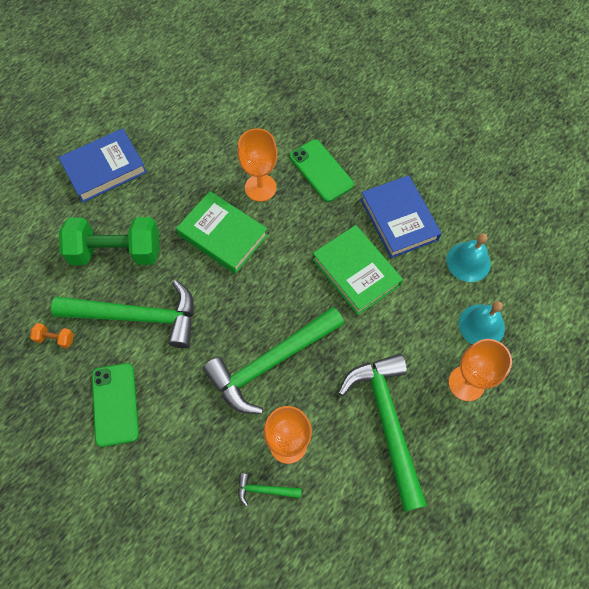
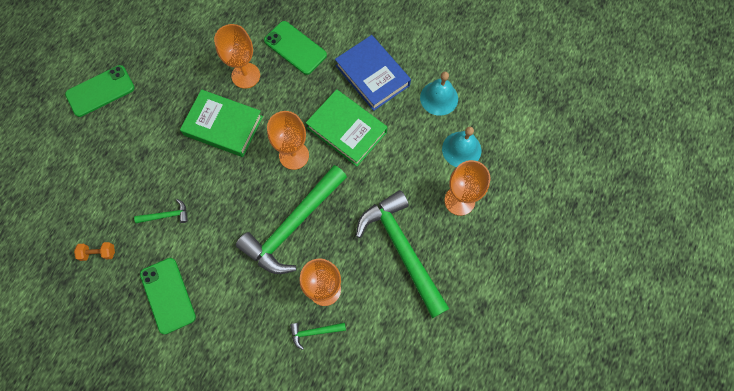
camera: 15 degrees left, 5 degrees up
green hammer [51,280,194,348] -> green hammer [134,199,188,223], size x0.41
blue book [58,128,147,203] -> green phone [65,65,135,117]
green dumbbell [59,217,159,265] -> none
none -> orange goblet [267,111,309,170]

